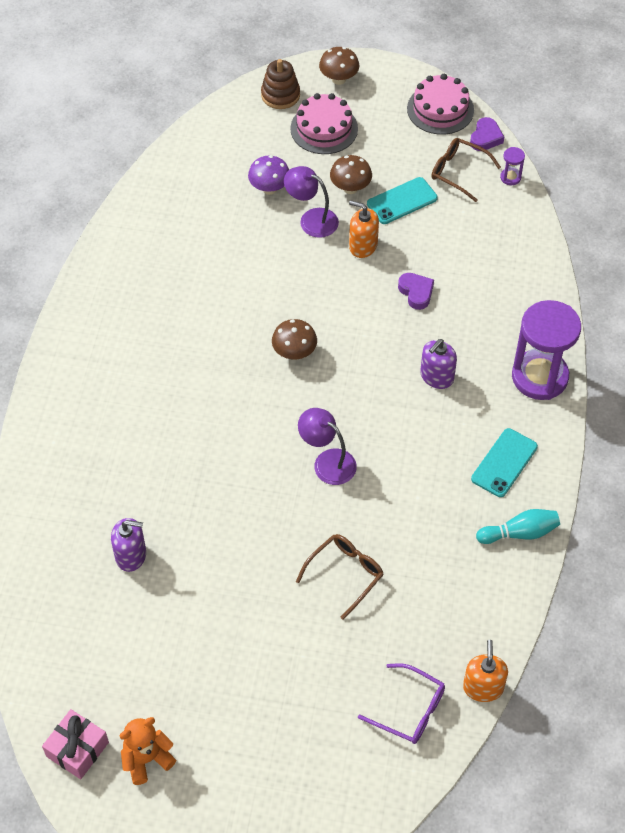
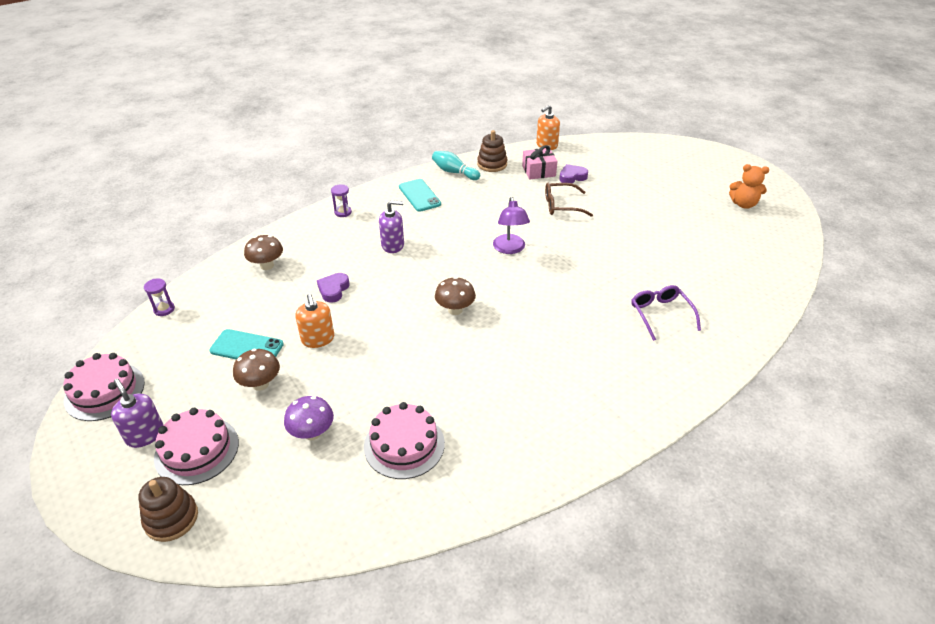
camera: 135 degrees left, 15 degrees down
pink gift [42,709,109,779] -> pink gift moved to [522,145,557,179]
purple soap dispenser [111,518,146,572] -> purple soap dispenser moved to [111,379,163,448]
purple lamp [284,166,339,238] -> none
brown mushroom [319,47,359,85] -> brown mushroom moved to [244,235,283,270]
purple glasses [358,663,445,744] -> purple glasses moved to [631,285,701,341]
brown glasses [432,138,501,202] -> none
purple heart [470,117,504,151] -> purple heart moved to [559,164,588,183]
turquoise phone [471,428,538,497] -> turquoise phone turned 75 degrees clockwise [399,179,441,212]
purple hourglass [512,300,581,400] -> purple hourglass [331,184,352,217], size x0.40
none -> pink cake [364,402,445,479]
none -> brown stacking toy [477,130,508,172]

